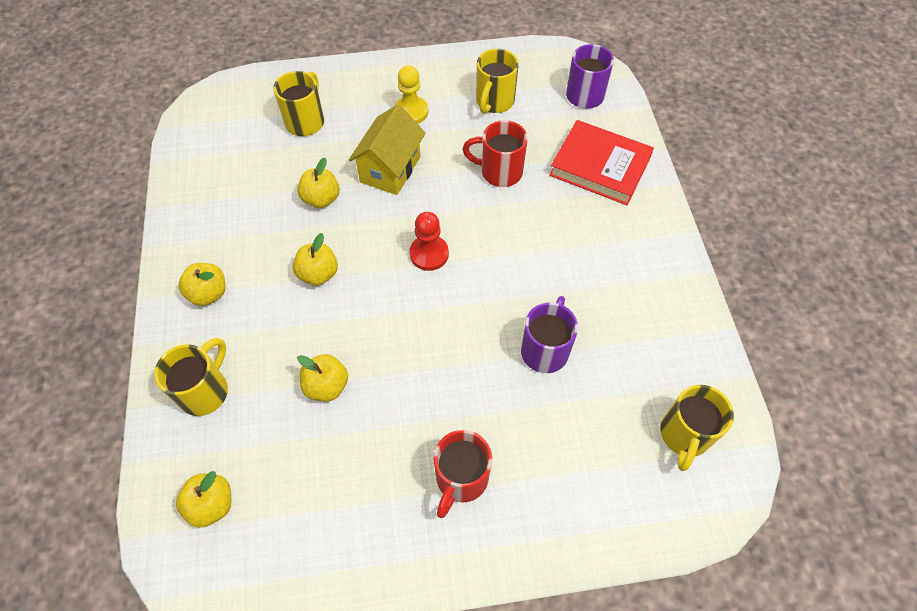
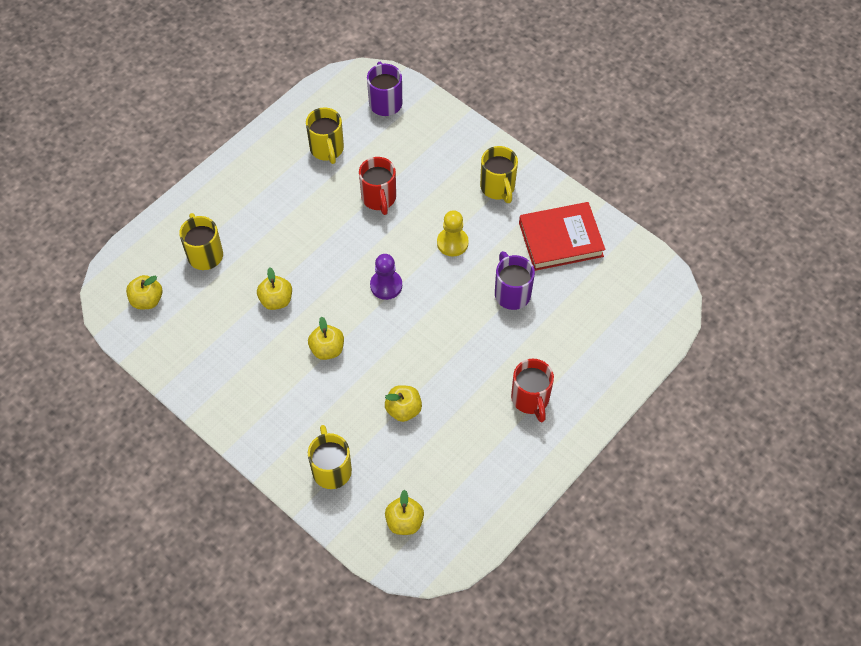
camera: 40 degrees left, 0 degrees up
yellow apple [178,263,226,306] -> yellow apple moved to [126,275,163,309]
yellow house [349,104,426,195] -> none
yellow pawn [394,66,428,124] -> yellow pawn moved to [437,210,469,257]
red pawn [409,212,449,271] -> purple pawn [370,254,402,300]
red mug [463,120,528,187] -> red mug turned 75 degrees counterclockwise [359,157,396,215]
red book [549,120,654,205] -> red book moved to [519,202,605,271]
yellow mug [660,385,734,471] -> yellow mug moved to [480,146,518,203]

